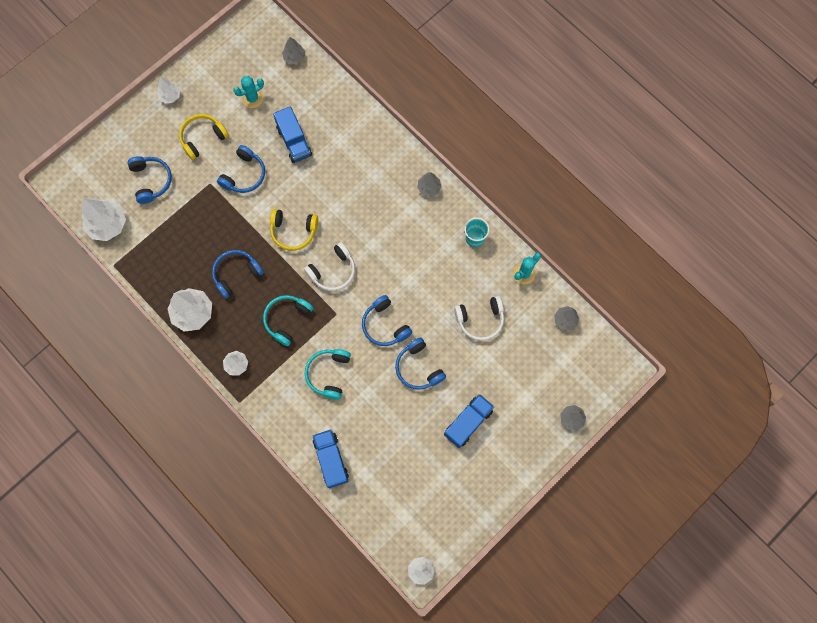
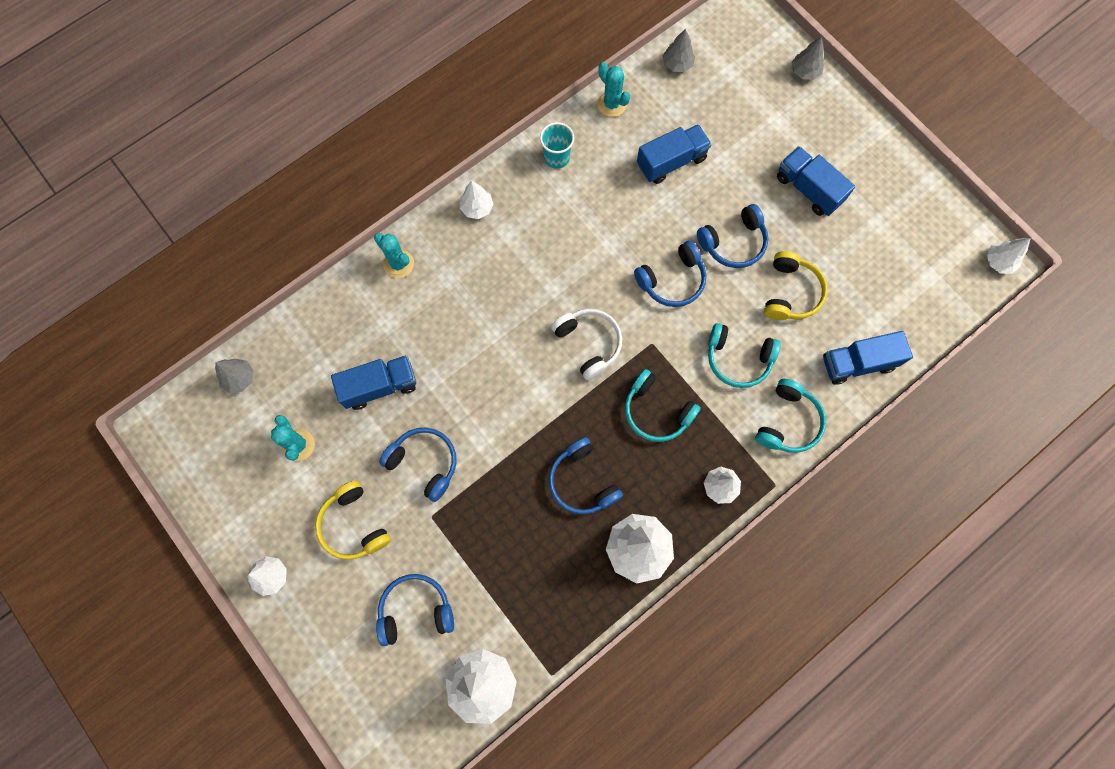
camera: 85 degrees left, 0 degrees up
yellow headphones [270,209,318,251] -> yellow headphones moved to [764,251,827,320]
grey tree [417,172,442,197] -> white tree [460,181,494,219]
white headphones [454,296,504,341] -> blue truck [637,124,712,184]
none -> turquoise cactus [374,233,414,278]
none -> turquoise headphones [755,379,826,453]

